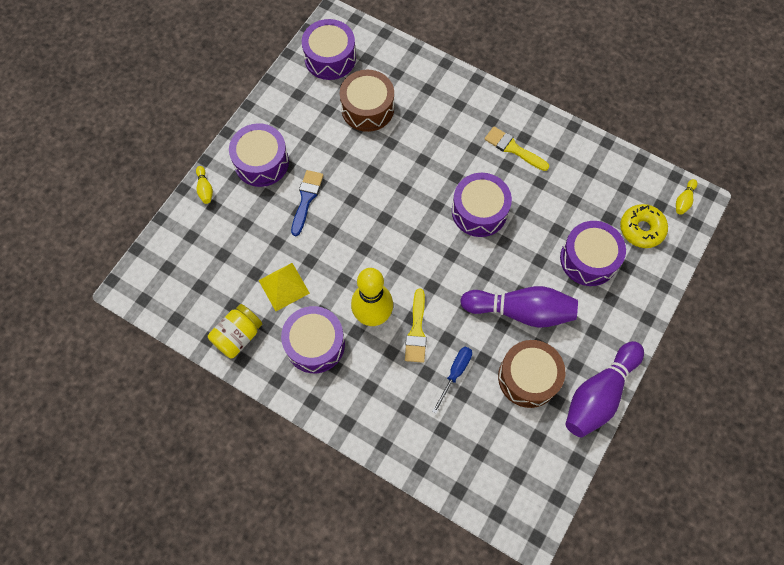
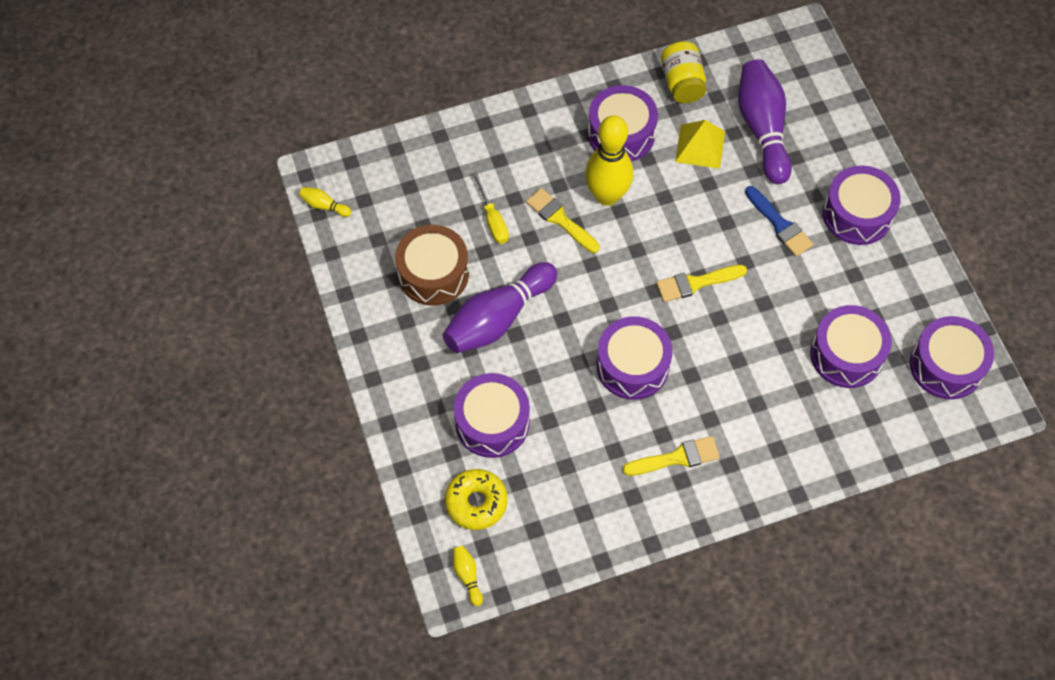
camera: 130 degrees right, 5 degrees down
yellow bowling pin [196,166,213,204] -> yellow bowling pin moved to [299,187,351,217]
brown drum [340,70,394,132] -> purple drum [810,305,892,388]
blue screwdriver [432,347,472,414] -> yellow screwdriver [472,172,509,244]
purple bowling pin [565,341,644,437] -> purple bowling pin moved to [738,59,792,184]
none -> yellow brush [656,265,747,302]

